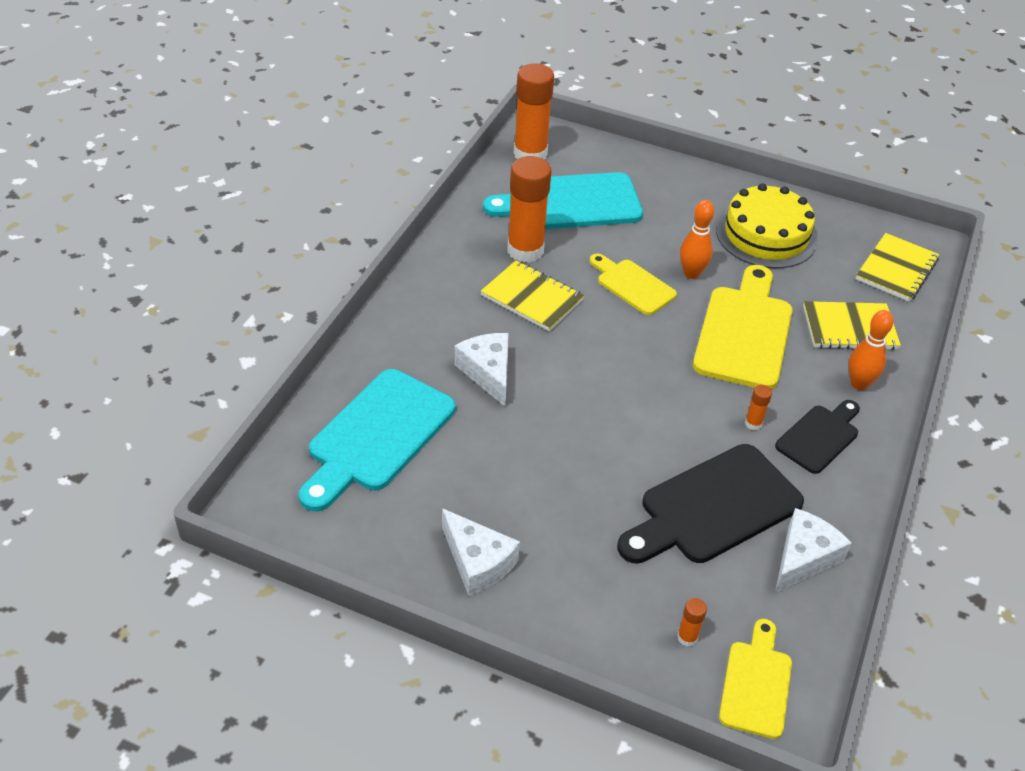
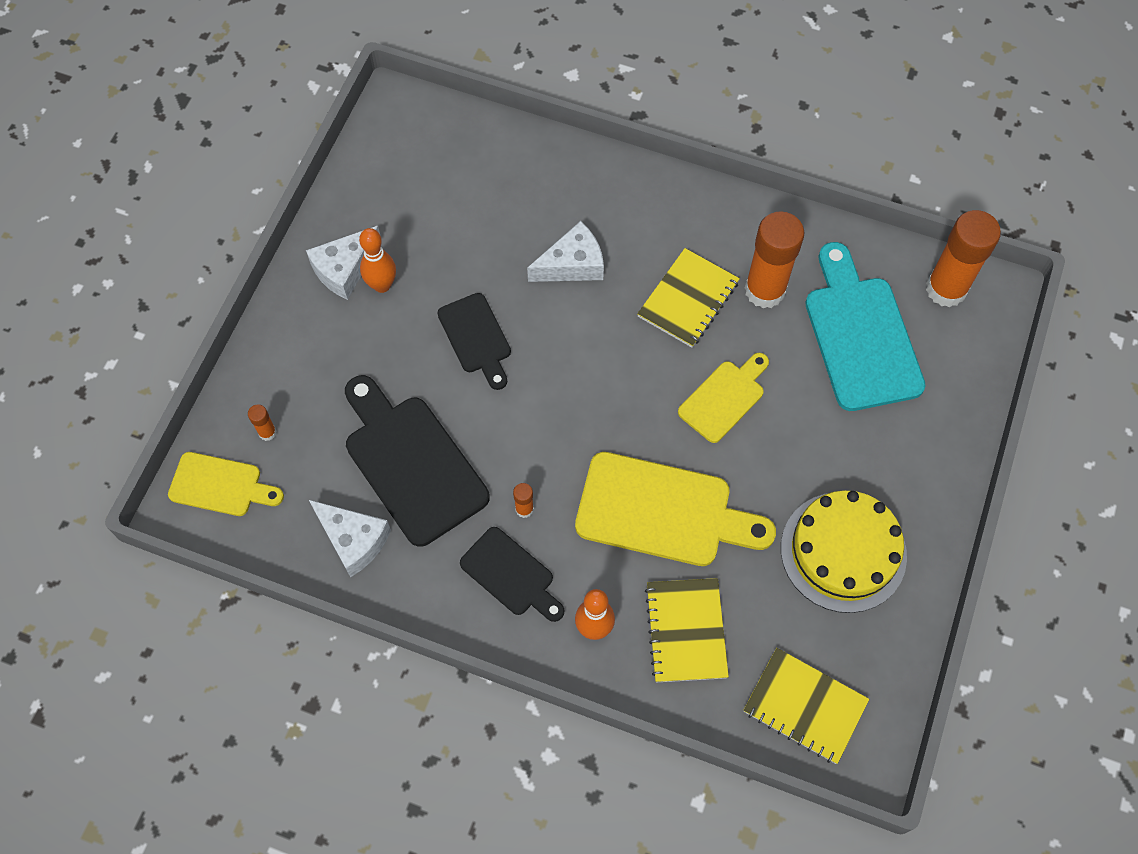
camera: 90 degrees right, 20 degrees up
turquoise cutting board [299,369,456,511] -> none
orange bowling pin [680,200,714,279] -> orange bowling pin moved to [359,228,396,293]
none -> black cutting board [438,293,511,390]

